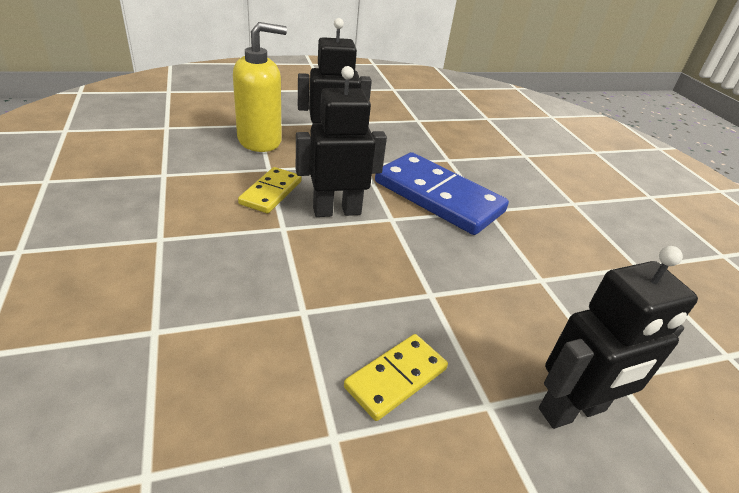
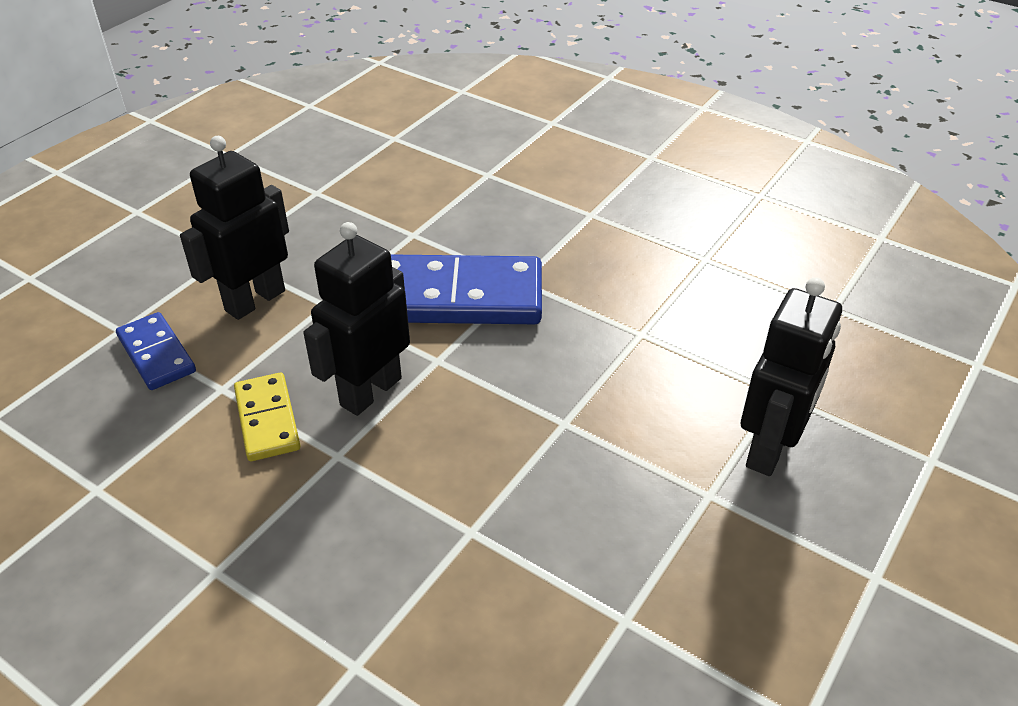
camera: 35 degrees left, 5 degrees up
yellow soap dispenser [233,22,287,152] -> blue domino [116,312,196,390]
yellow domino [344,334,448,421] -> none

